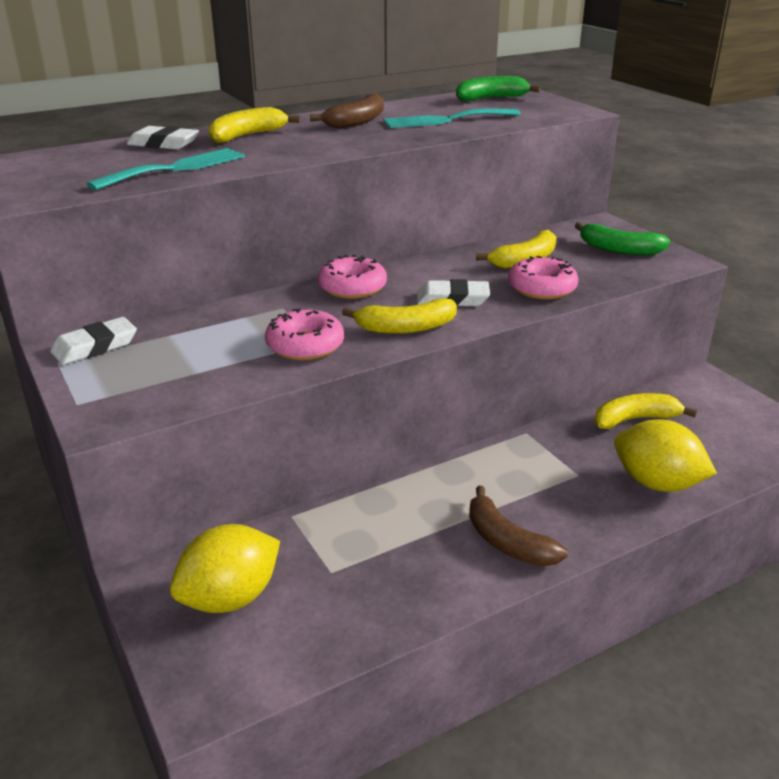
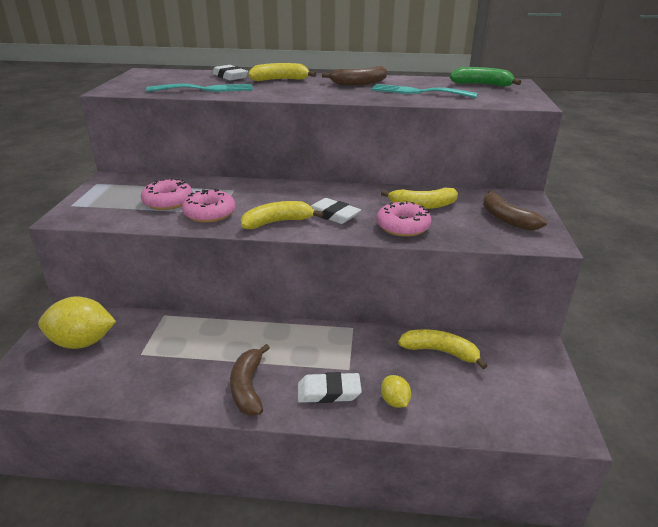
camera: 35 degrees right, 0 degrees up
white eraser [51,317,137,365] -> white eraser moved to [298,372,362,403]
pink donut [318,255,387,299] -> pink donut moved to [141,178,193,210]
yellow banana [342,298,457,334] -> yellow banana turned 135 degrees clockwise [241,201,324,229]
green banana [575,222,670,255] -> brown banana [483,190,547,231]
yellow lemon [614,419,717,492] -> yellow lemon [381,375,411,408], size x0.50

